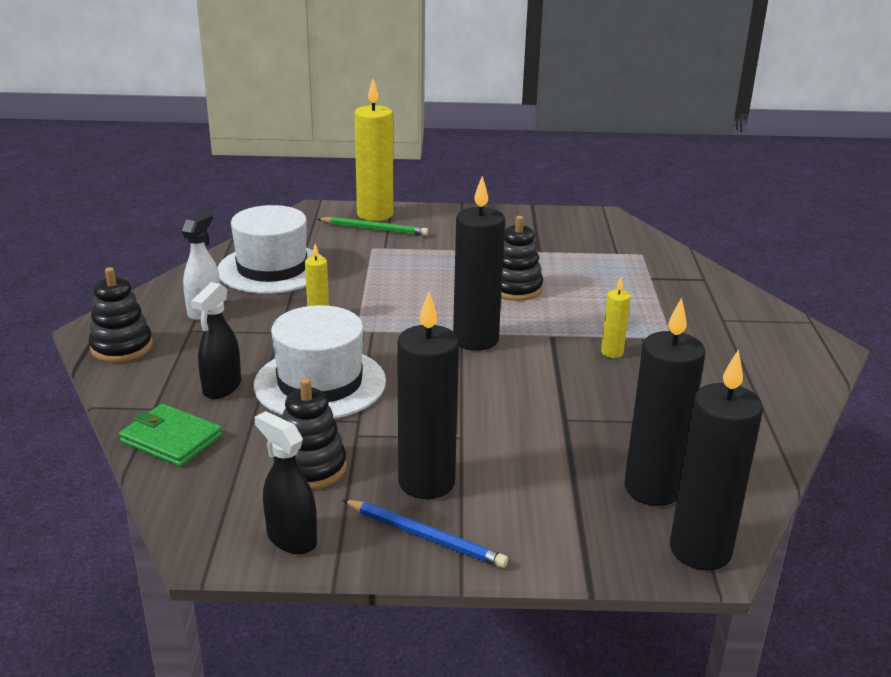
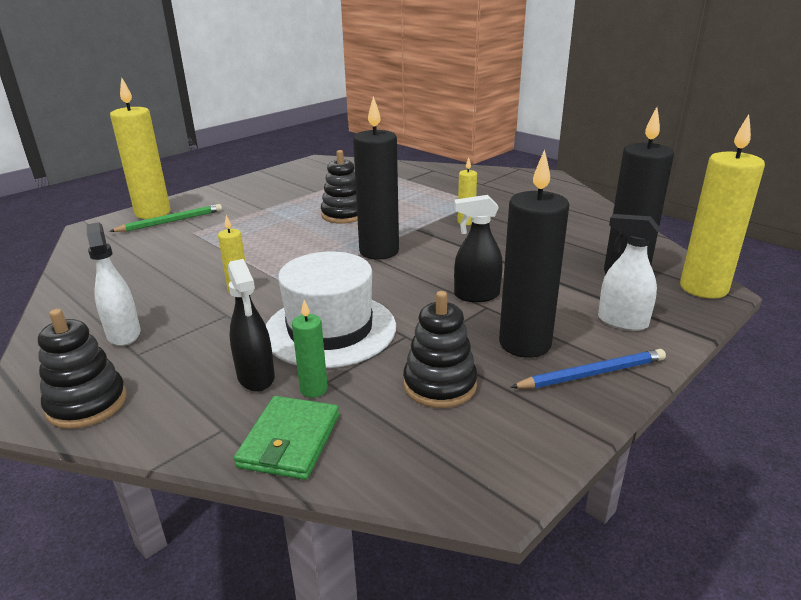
camera: 45 degrees left, 0 degrees up
green wallet [119,404,222,467] -> green wallet turned 60 degrees counterclockwise [234,396,339,480]
white hat [218,205,323,294] -> none
black spray bottle [254,411,317,554] -> black spray bottle moved to [454,195,503,302]
black candle [670,350,763,570] -> yellow candle [680,114,765,299]
none -> green candle [292,300,328,398]
none -> white spray bottle [598,214,660,331]

